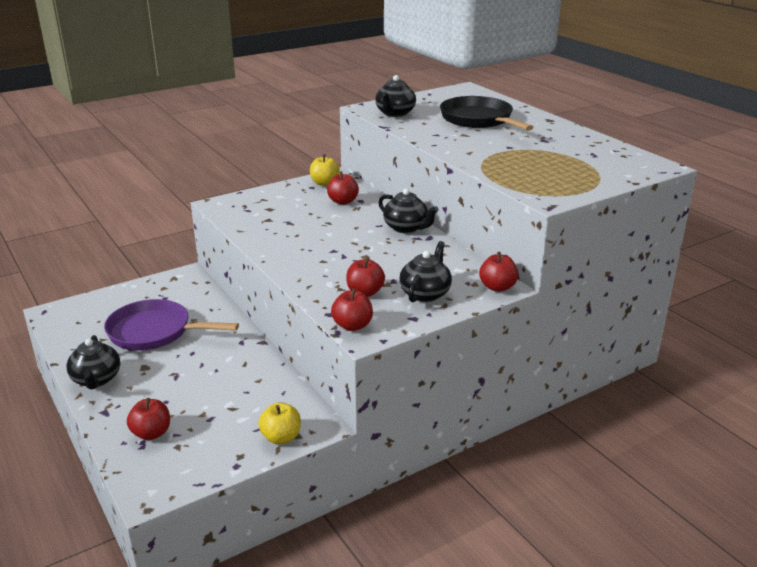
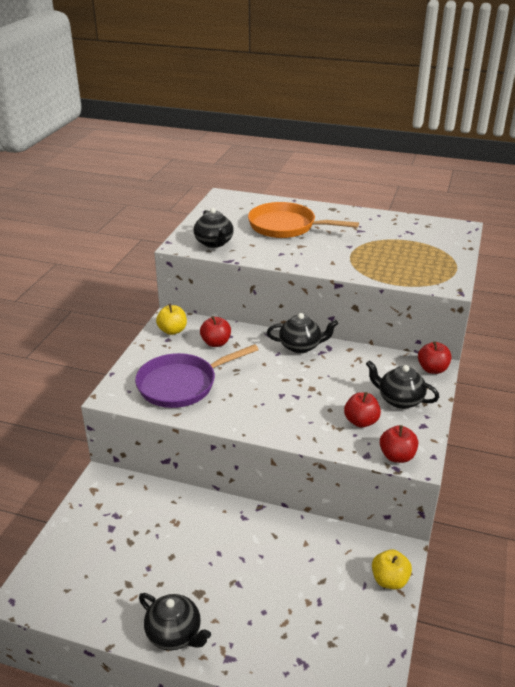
camera: 40 degrees left, 5 degrees up
purple pan [104,299,239,351] -> purple pan moved to [135,344,259,408]
red apple [127,398,170,440] -> none
black teapot [399,241,452,302] -> black teapot turned 45 degrees counterclockwise [366,360,439,409]
black pan [440,96,534,131] -> orange pan [248,202,359,238]

